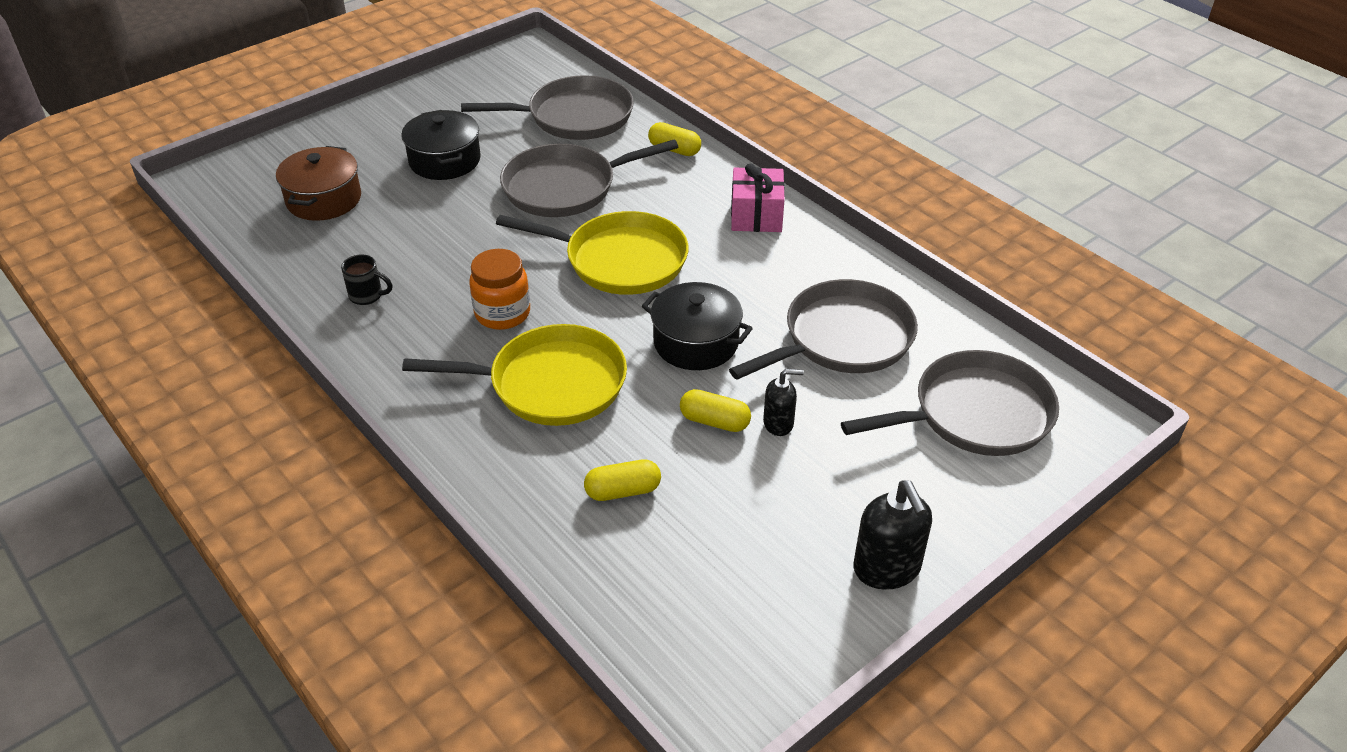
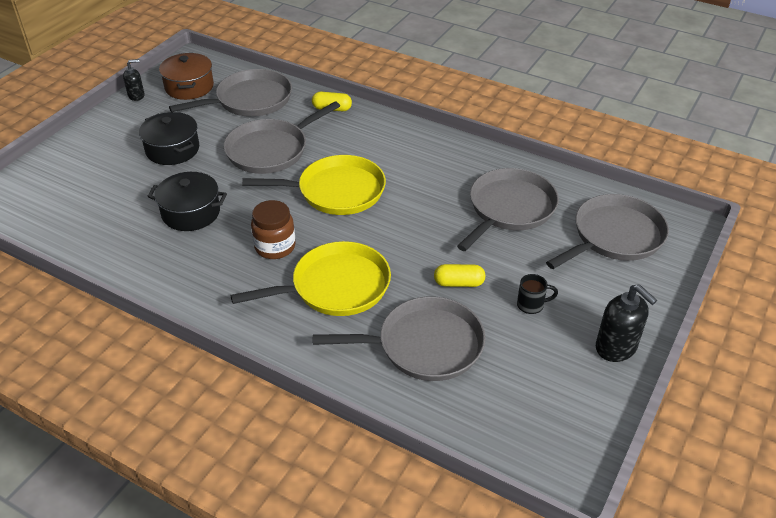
camera: 20 degrees left, 0 degrees up
brown pot [276,146,361,221] -> brown pot moved to [159,53,214,100]
black mug [341,254,393,305] -> black mug moved to [517,274,558,314]
orange jar [469,249,530,330] -> brown jar [251,200,295,259]
yellow capsule [584,460,661,501] -> grey pan [313,297,486,381]
black pot [642,282,753,370] -> black pot moved to [147,172,227,231]
pink gift [731,164,785,232] -> none
black soap dispenser [763,369,804,436] -> black soap dispenser moved to [123,59,145,101]

